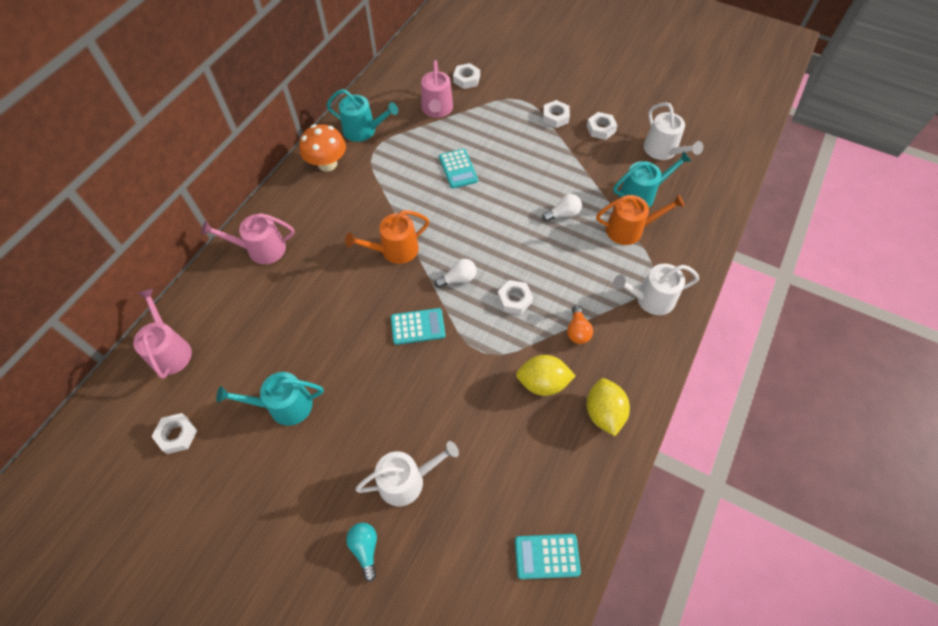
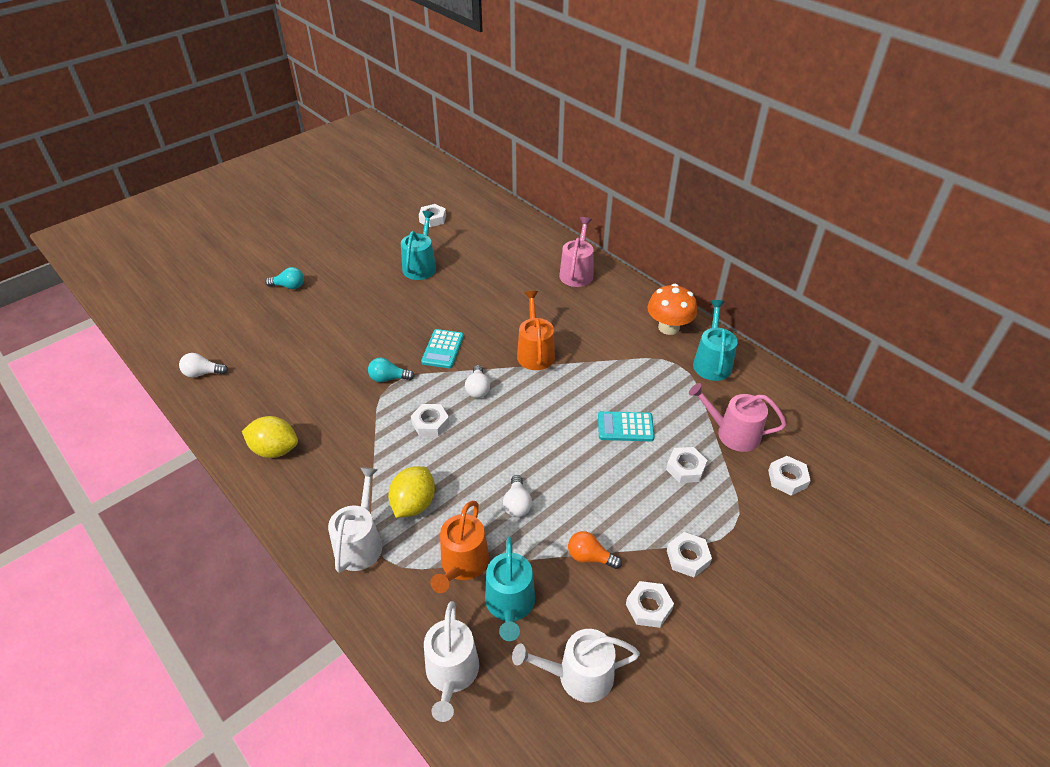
camera: 110 degrees right, 15 degrees down
pink watering can [133,288,192,379] -> none
turquoise watering can [327,89,398,142] -> turquoise watering can turned 150 degrees clockwise [693,300,737,381]
white watering can [355,441,459,506] -> white watering can moved to [424,601,479,722]
turquoise calculator [515,534,581,579] -> white light bulb [179,353,228,377]
yellow lemon [516,355,575,396] -> yellow lemon moved to [388,466,435,518]
orange light bulb [567,305,593,344] -> orange light bulb moved to [568,531,622,569]
none -> turquoise light bulb [368,358,415,382]
none -> white nut [666,447,707,483]

